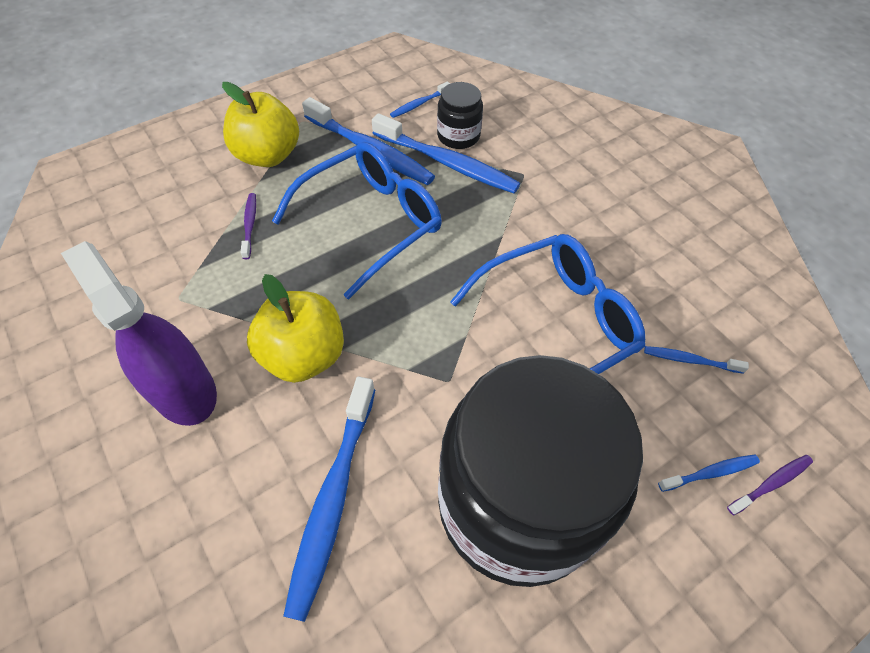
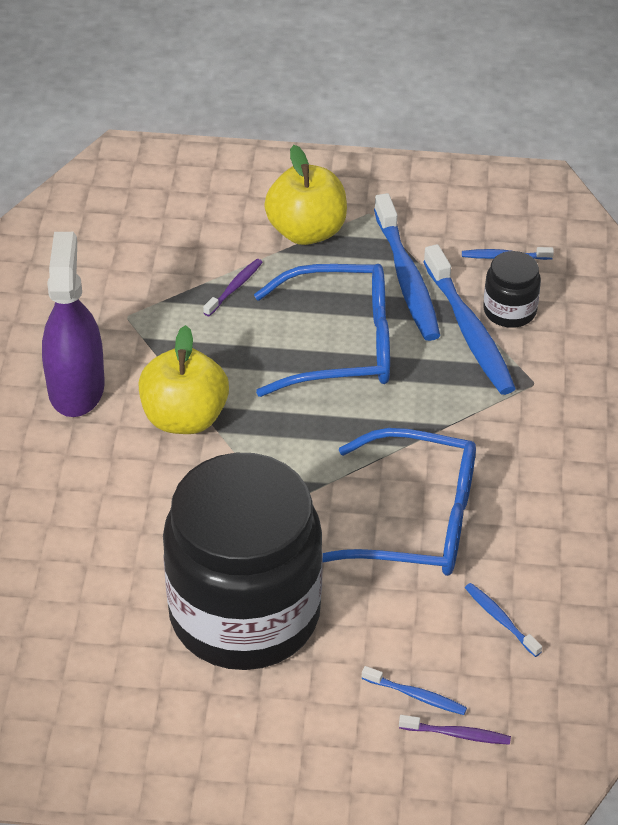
camera: 40 degrees right, 10 degrees down
blue toothbrush [283,377,375,622] -> none

